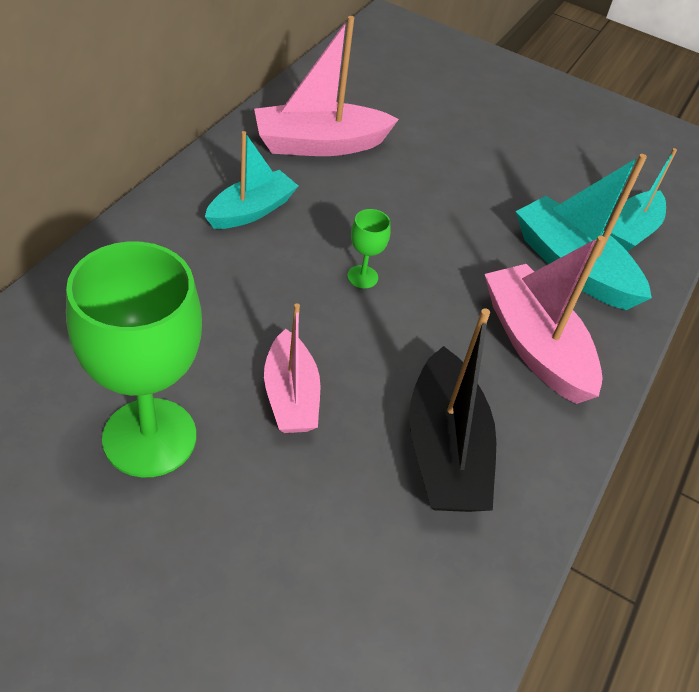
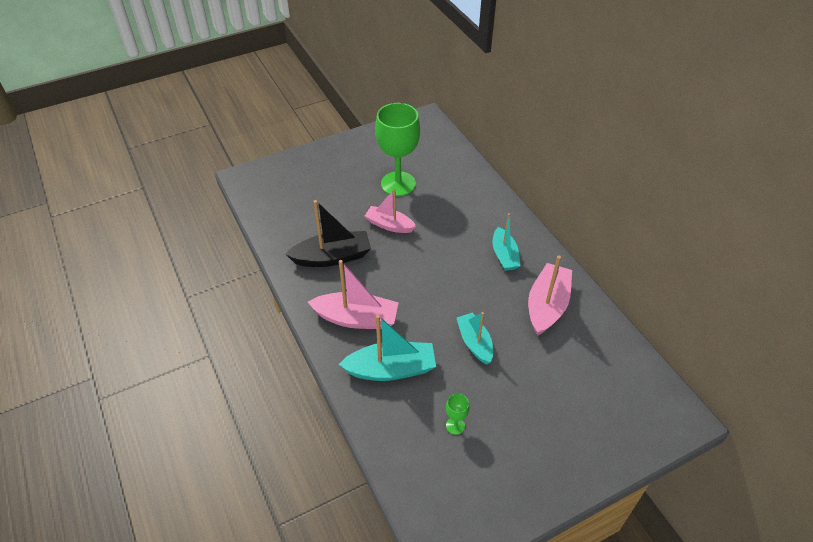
camera: 130 degrees right, 0 degrees up
green goblet [347,209,391,288] -> green goblet moved to [446,394,470,435]
black boat [409,308,496,512] -> black boat turned 135 degrees clockwise [285,200,371,267]
turquoise boat [610,148,677,252] -> turquoise boat moved to [457,312,493,365]

